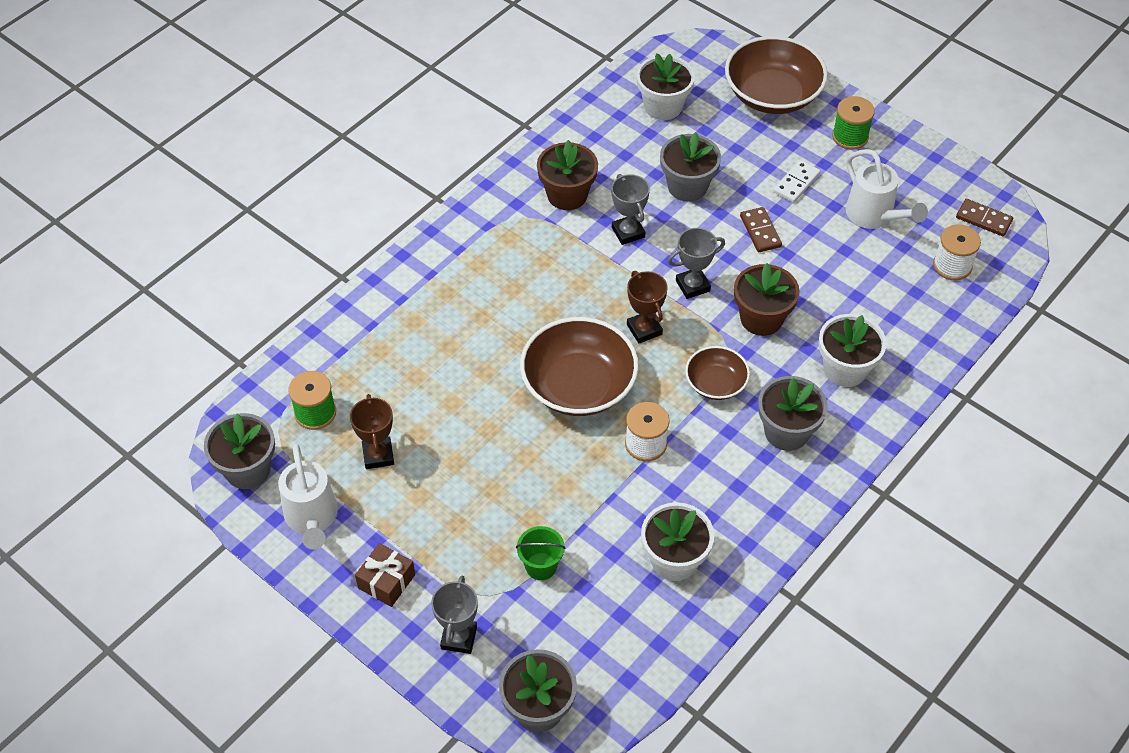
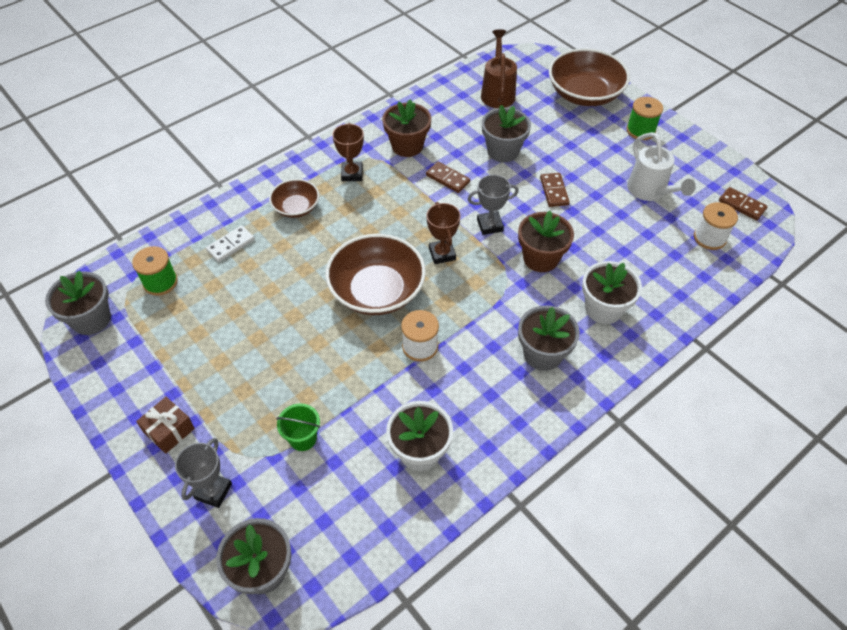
camera: 10 degrees right, 0 degrees up
white watering can [278,444,338,550] -> none
brown trophy [350,394,394,469] -> brown trophy moved to [332,123,364,181]
grey trophy [611,174,650,245] -> brown domino [426,162,470,193]
white flower pot [636,53,695,120] -> brown watering can [481,29,517,108]
brown bowl [685,346,750,400] -> brown bowl moved to [269,179,319,218]
white domino [773,160,820,203] -> white domino moved to [206,225,255,262]

